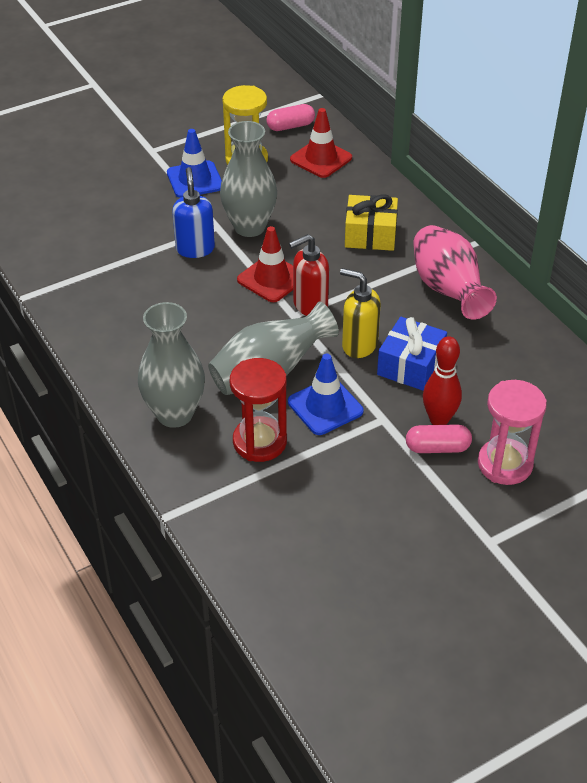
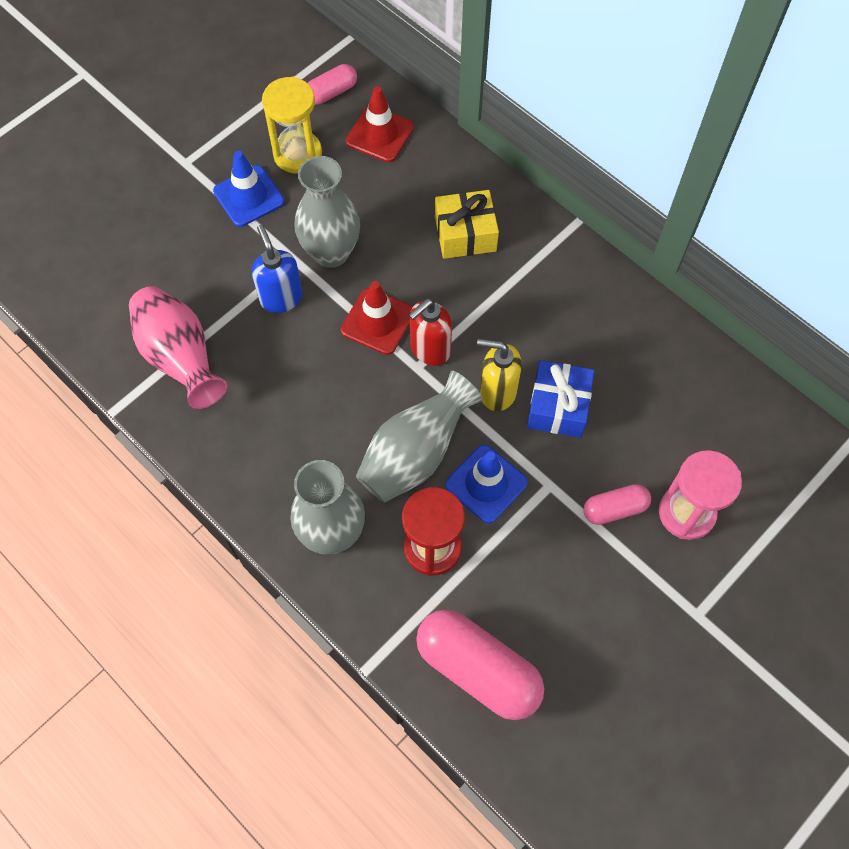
camera: 15 degrees left, 20 degrees up
pink vase [413,225,497,320] -> pink vase moved to [129,286,227,409]
red bowling pin [423,336,462,425] -> none
none -> pink capsule [416,609,544,720]

